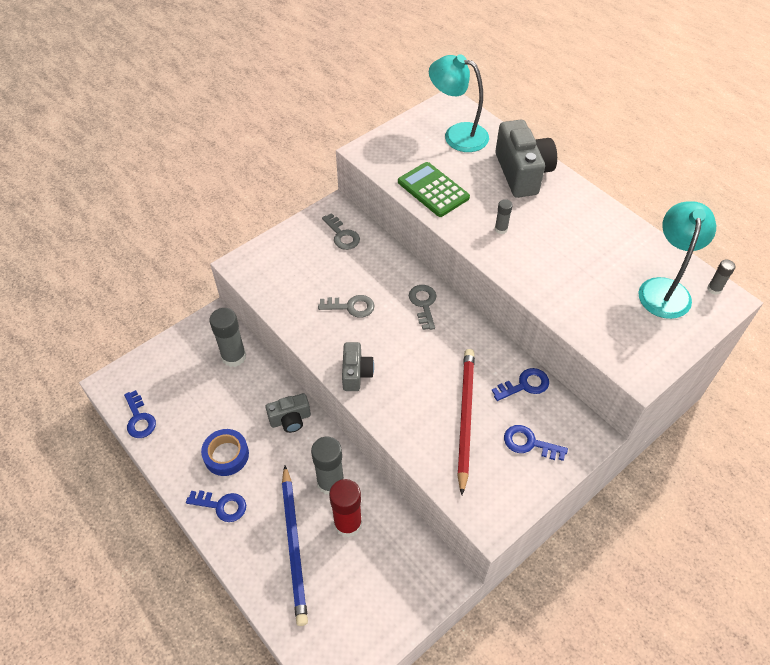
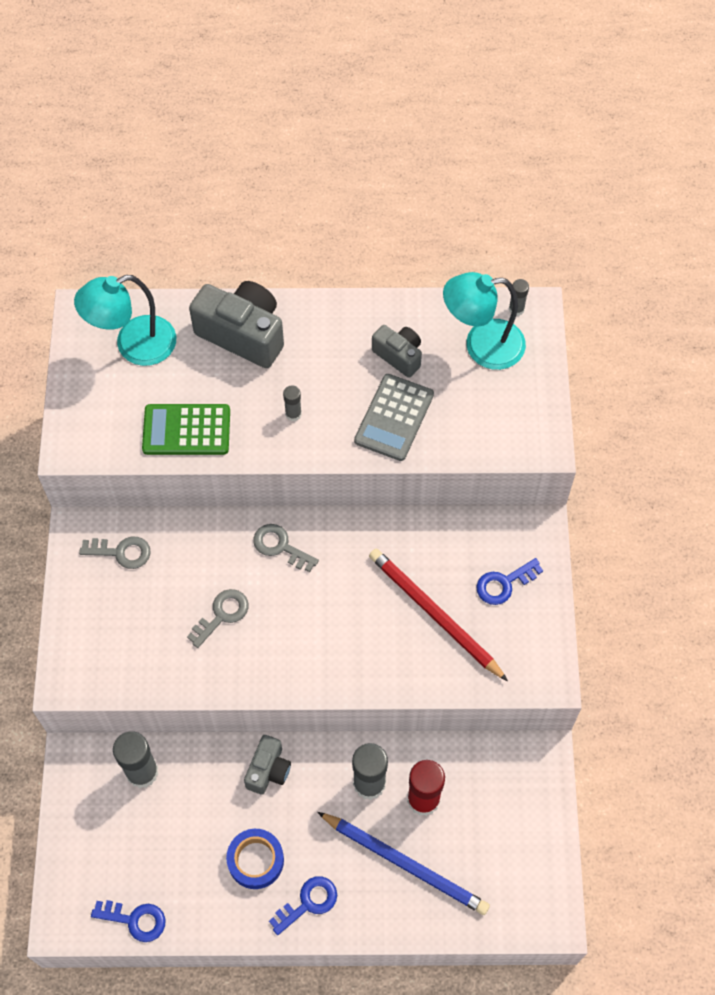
camera: 50 degrees left, 10 degrees up
grey camera [342,342,374,391] -> grey camera moved to [372,325,422,378]
blue key [492,368,549,401] -> none
turquoise lamp [638,201,716,319] -> turquoise lamp turned 60 degrees counterclockwise [443,272,526,370]
none -> grey calculator [354,374,434,461]

